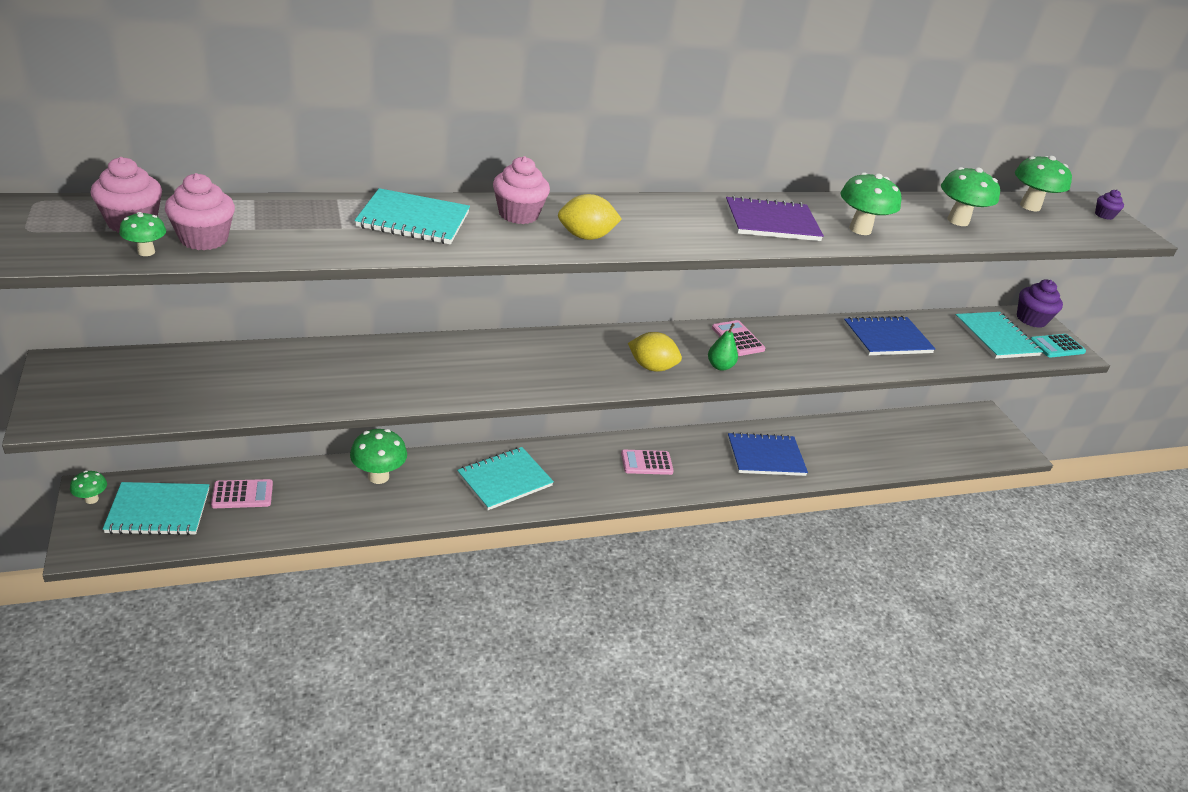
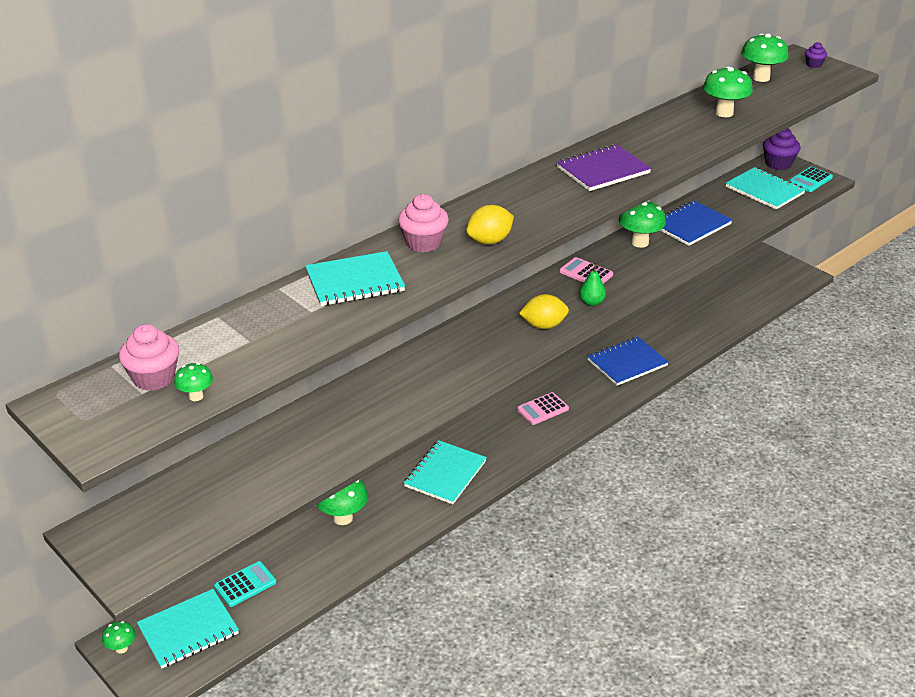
camera: 20 degrees left, 0 degrees up
pink cupcake [165,173,235,250] -> none
pink calculator [211,479,273,508] -> turquoise calculator [214,561,276,607]
green mushroom [841,172,901,235] -> green mushroom moved to [619,200,666,248]

